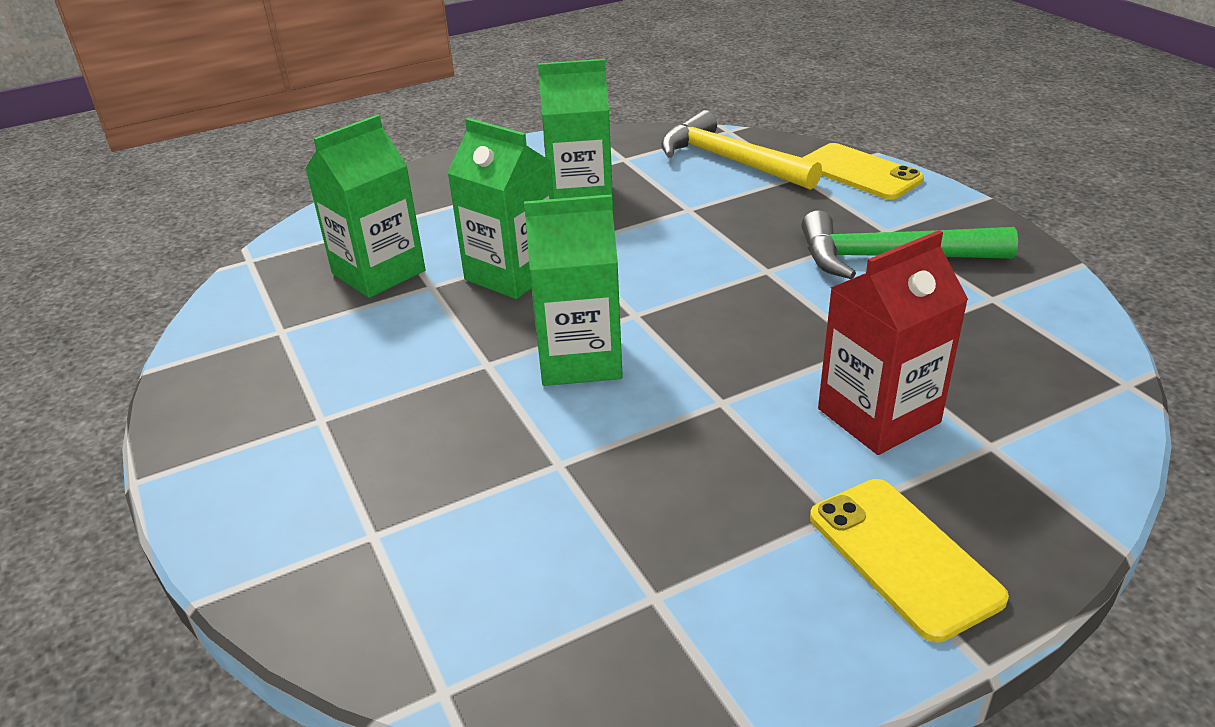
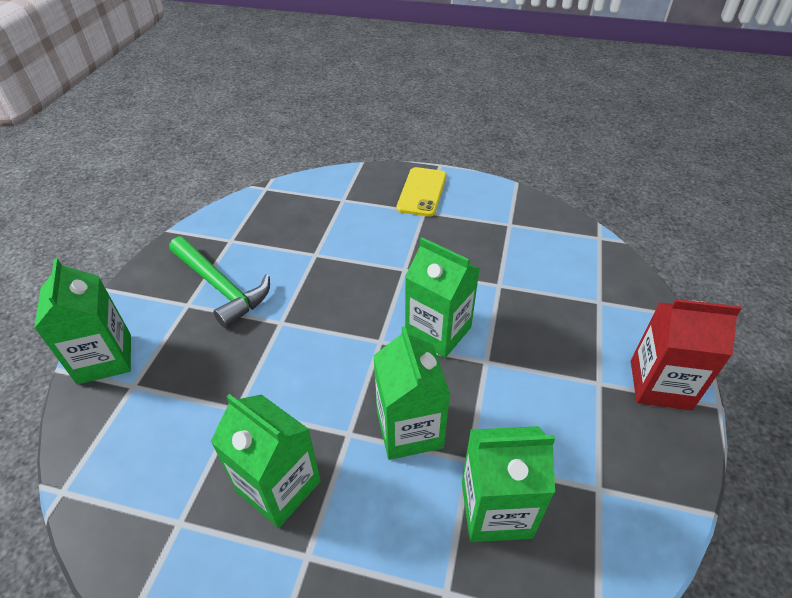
camera: 140 degrees left, 10 degrees up
yellow hammer [661,110,822,190] -> none
yellow phone [803,143,924,200] -> green carton [34,258,131,384]
red carton [818,230,968,455] -> red carton moved to [631,299,742,411]

